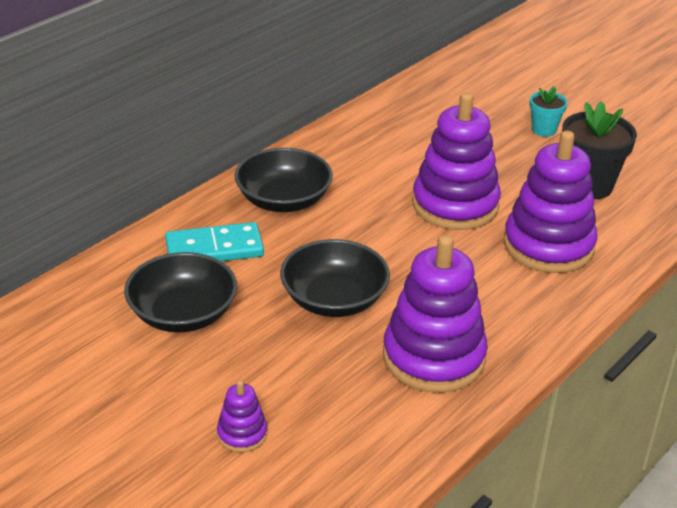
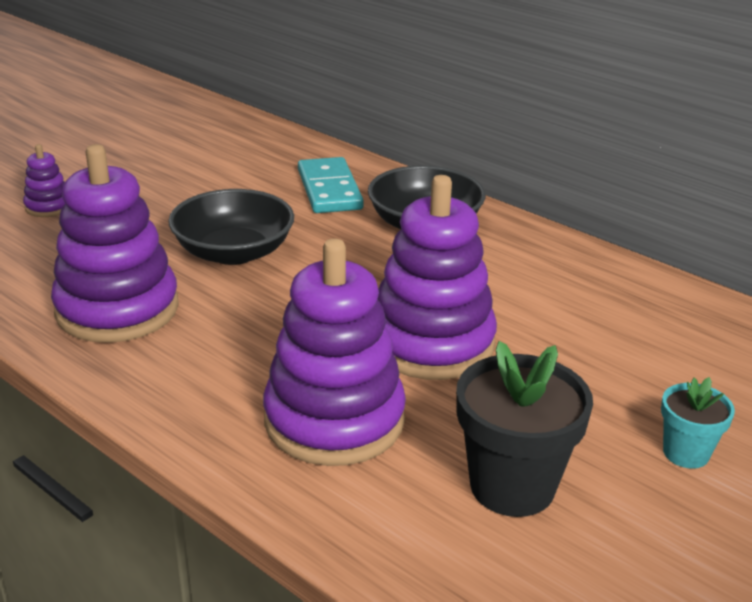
camera: 90 degrees right, 5 degrees down
black bowl [124,252,237,333] -> none

